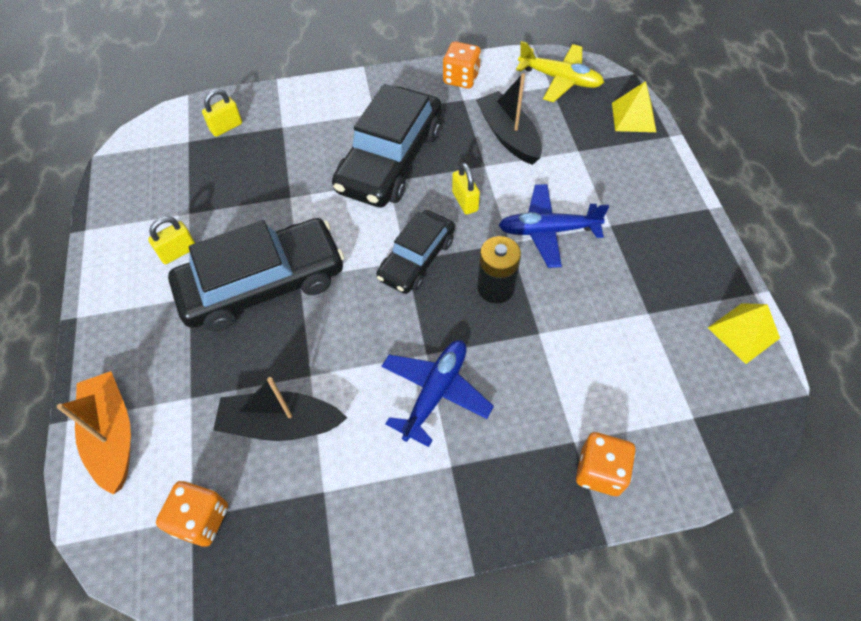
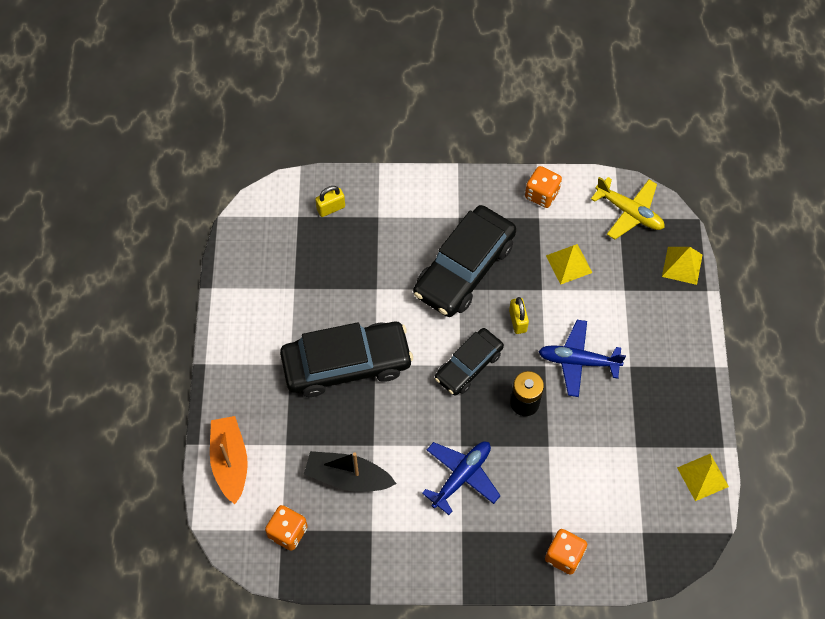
camera: 10 degrees right, 5 degrees up
yellow padlock [148,216,195,264] -> none
black boat [476,73,542,165] -> yellow pyramid [546,244,593,285]

